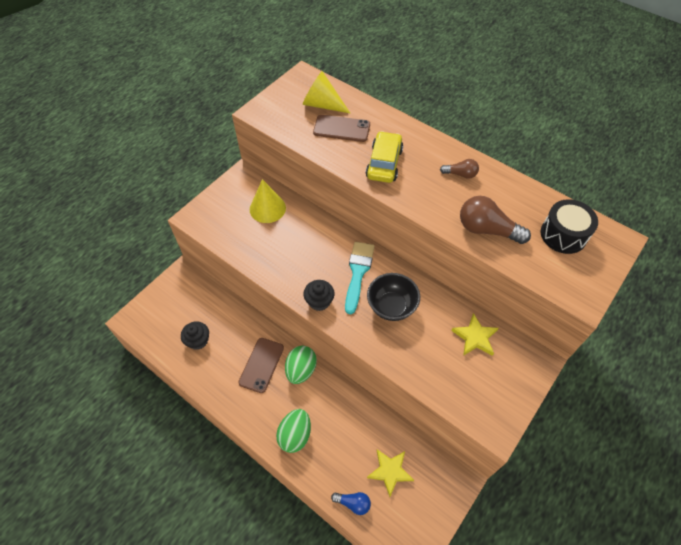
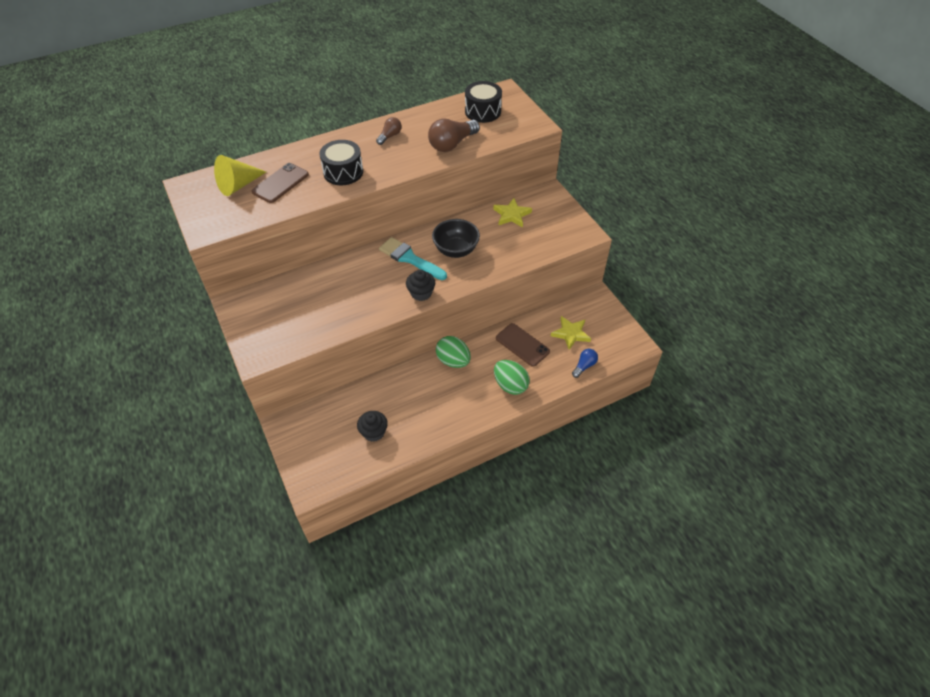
camera: 65 degrees left, 5 degrees down
brown phone [238,338,284,393] -> brown phone moved to [496,323,550,367]
yellow cone [250,179,286,223] -> none
yellow car [366,131,403,183] -> black drum [319,140,363,185]

